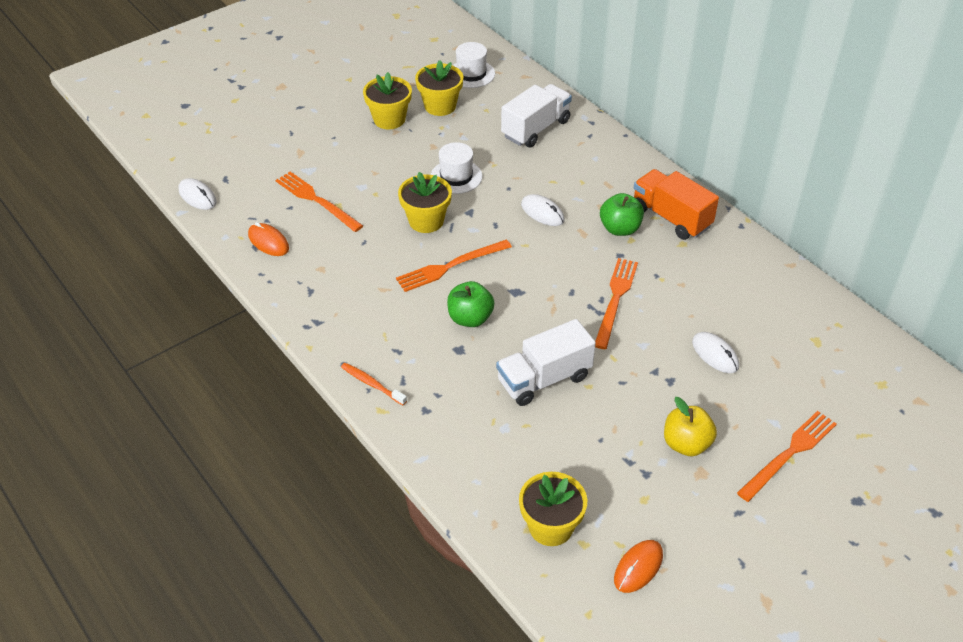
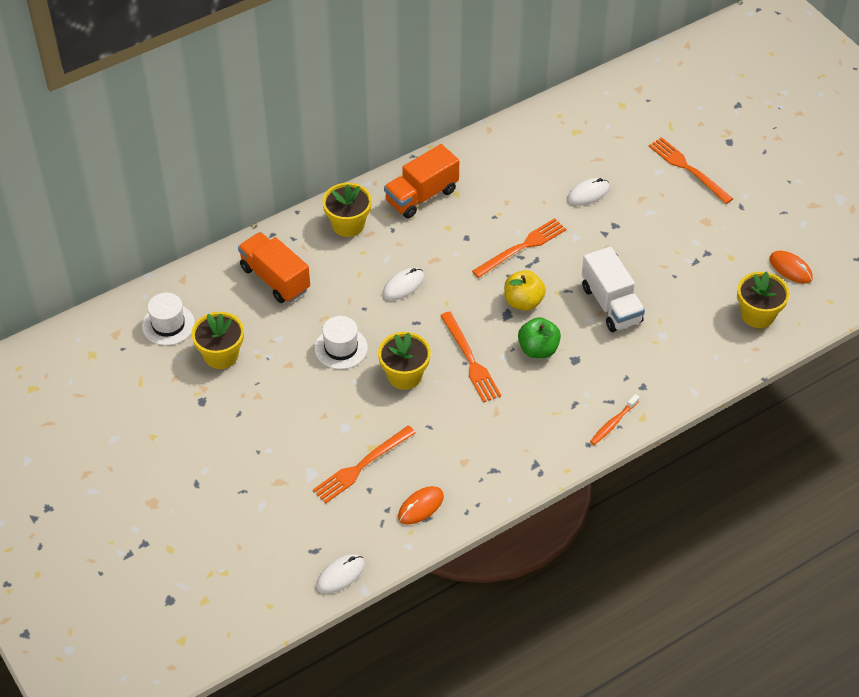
camera: 85 degrees left, 5 degrees up
yellow flower pot [363,72,412,129] -> yellow flower pot moved to [322,183,372,237]
white truck [501,84,572,147] -> orange truck [238,232,310,303]
orange fork [595,258,638,349] -> orange fork turned 120 degrees clockwise [472,218,566,278]
green apple [600,193,644,236] -> none
yellow apple [664,397,717,457] -> yellow apple moved to [504,270,546,311]

